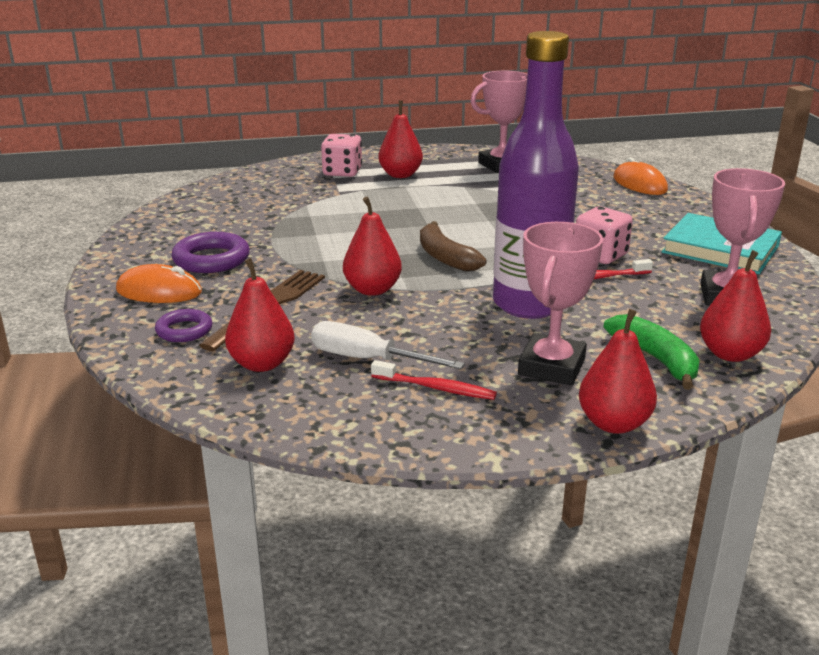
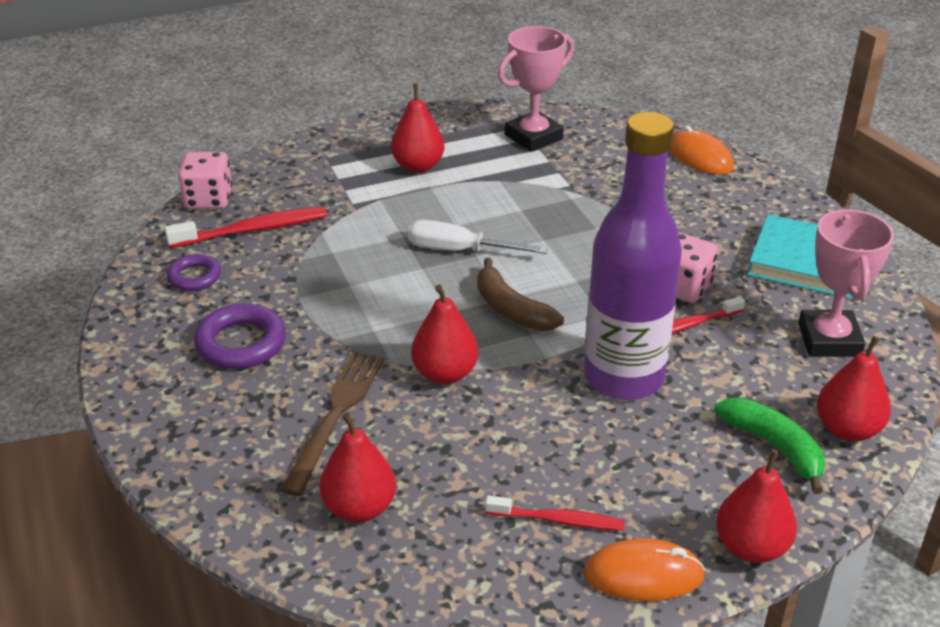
camera: 10 degrees left, 10 degrees up
orange mouse [116,264,202,303] -> orange mouse moved to [584,538,705,601]
purple ring [155,309,212,342] -> purple ring moved to [167,254,221,291]
white screwdriver [311,321,465,369] -> white screwdriver moved to [408,220,548,254]
pink dice [321,134,362,177] -> pink dice moved to [178,152,232,209]
pink trophy [518,222,603,385] -> none
none -> red toothbrush [164,207,327,248]

